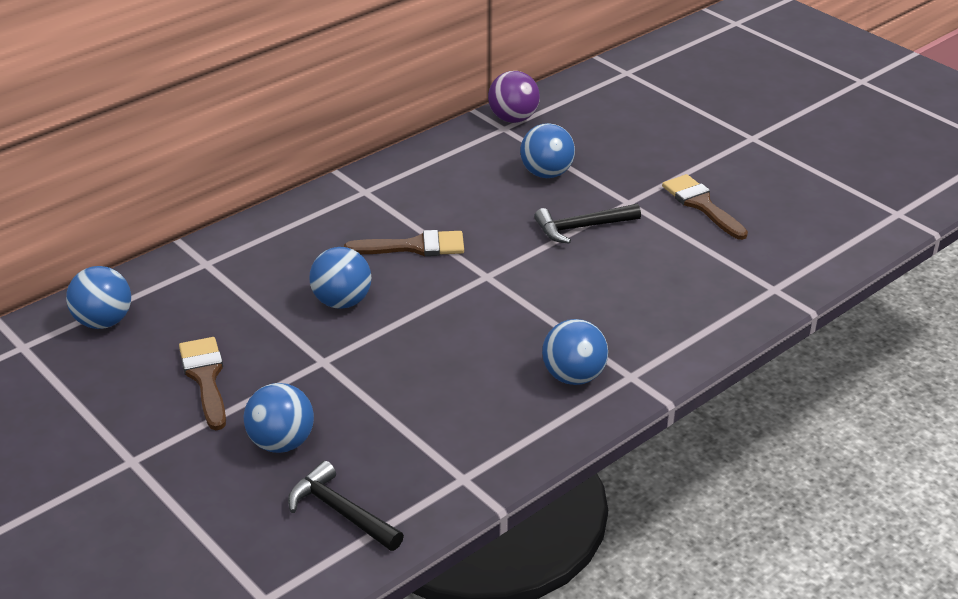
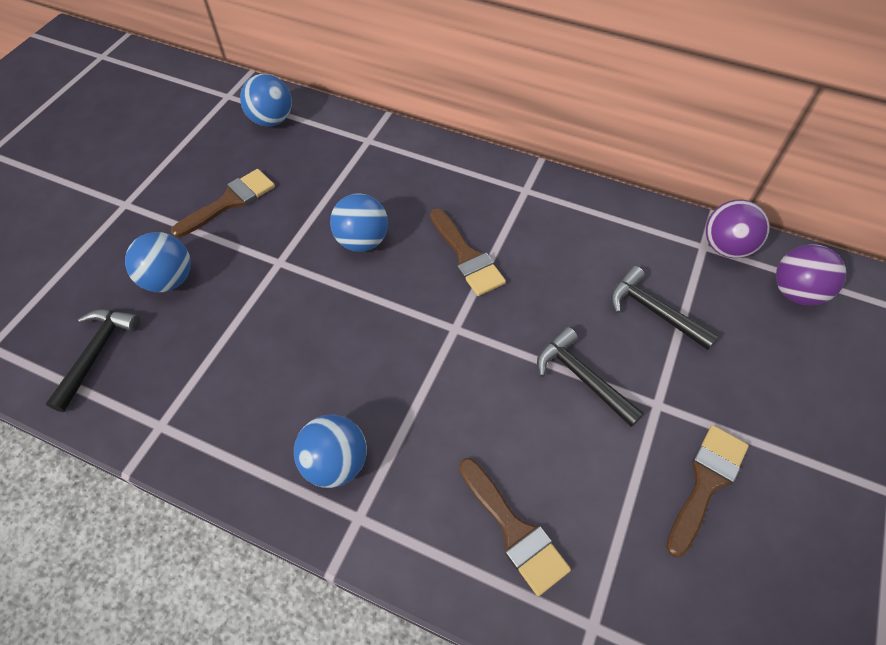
camera: 65 degrees right, 20 degrees up
blue ball [520,123,575,178] -> black hammer [611,266,719,350]
none -> brown brush [459,458,571,596]
none -> purple ball [776,244,846,306]

